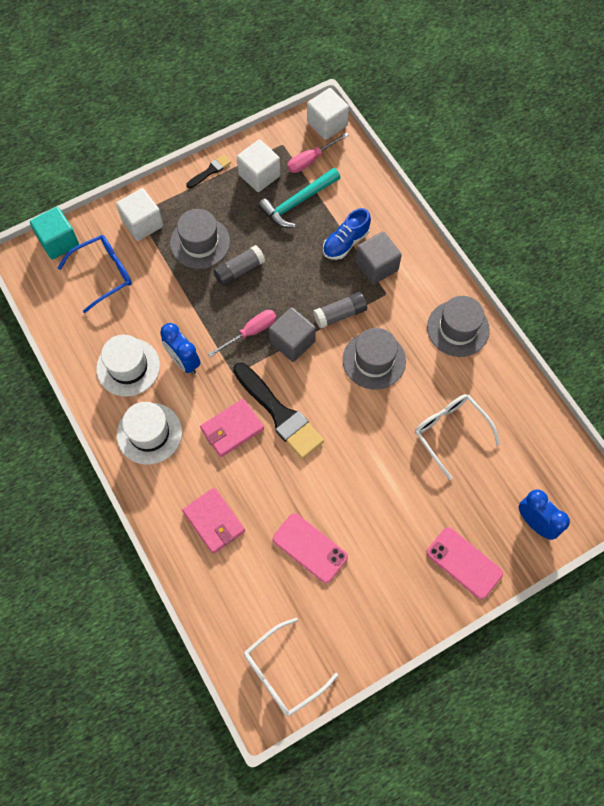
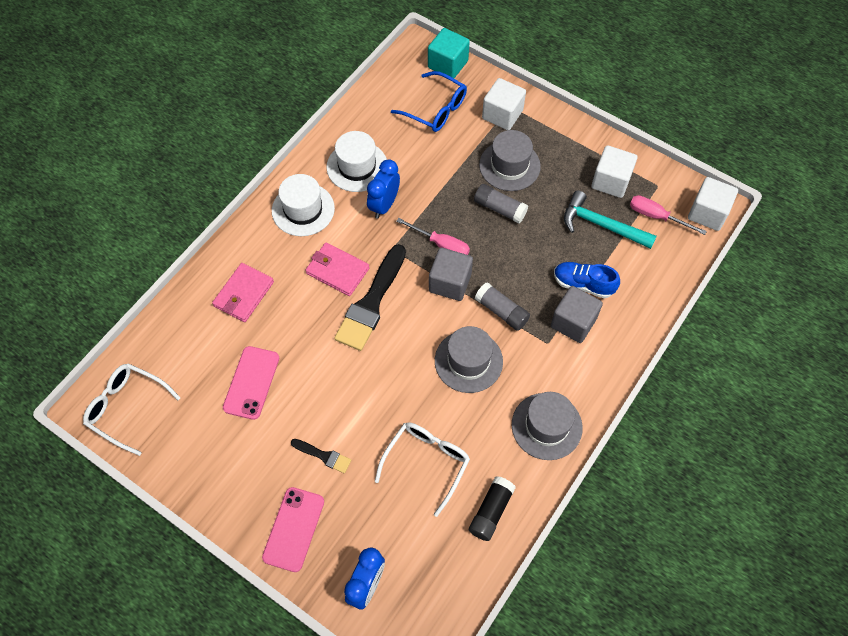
camera: 65 degrees right, 5 degrees down
black brush [186,154,231,188] -> black brush moved to [291,439,351,473]
none -> black glue stick [469,476,516,541]

